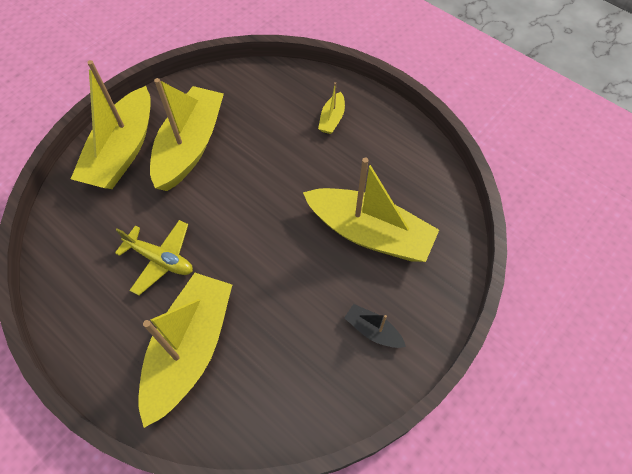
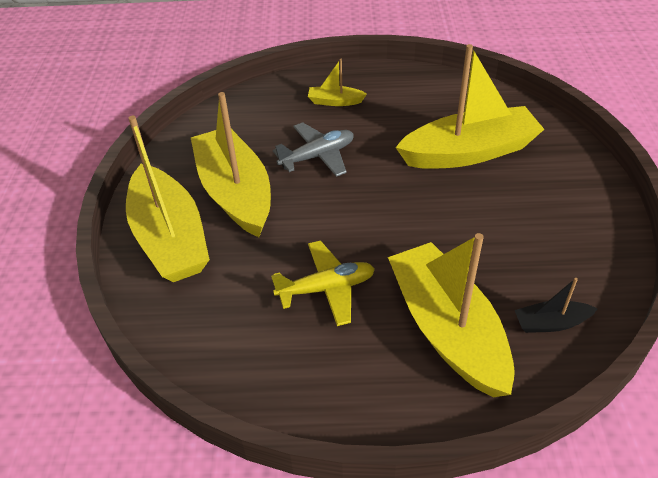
camera: 40 degrees left, 15 degrees down
yellow boat [318,82,345,134] -> yellow boat turned 120 degrees clockwise [308,59,367,106]
black boat [344,304,406,348] -> black boat moved to [515,278,598,333]
none -> grey plane [273,122,354,177]

